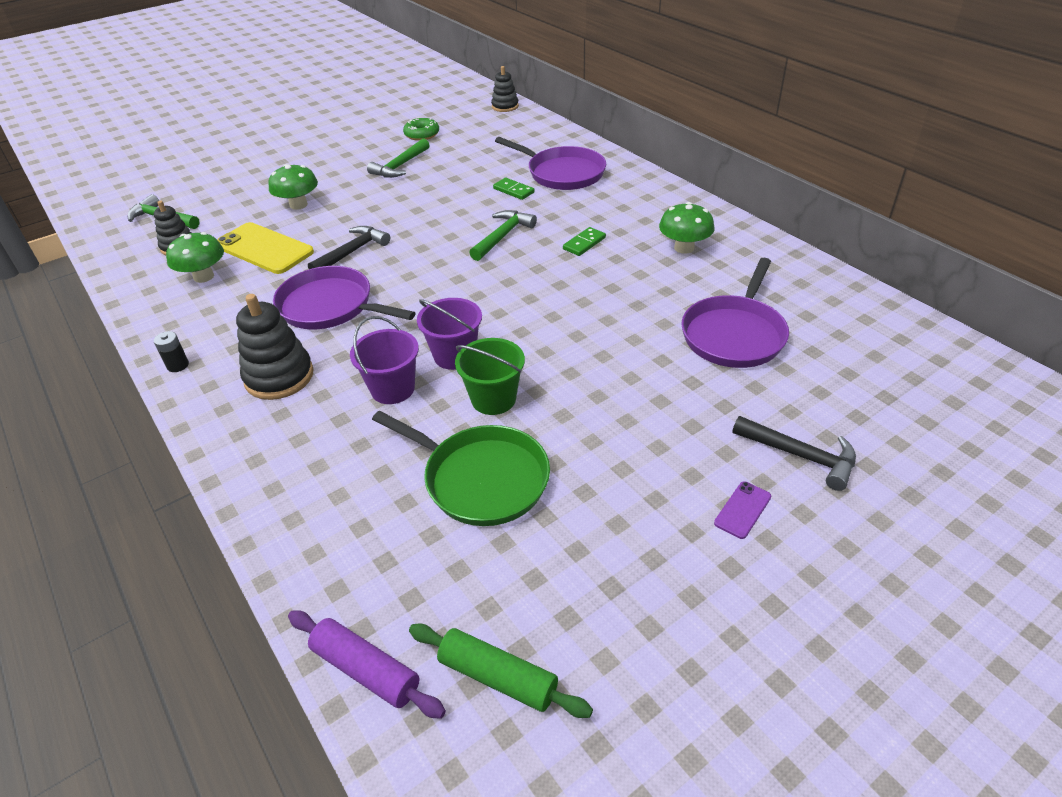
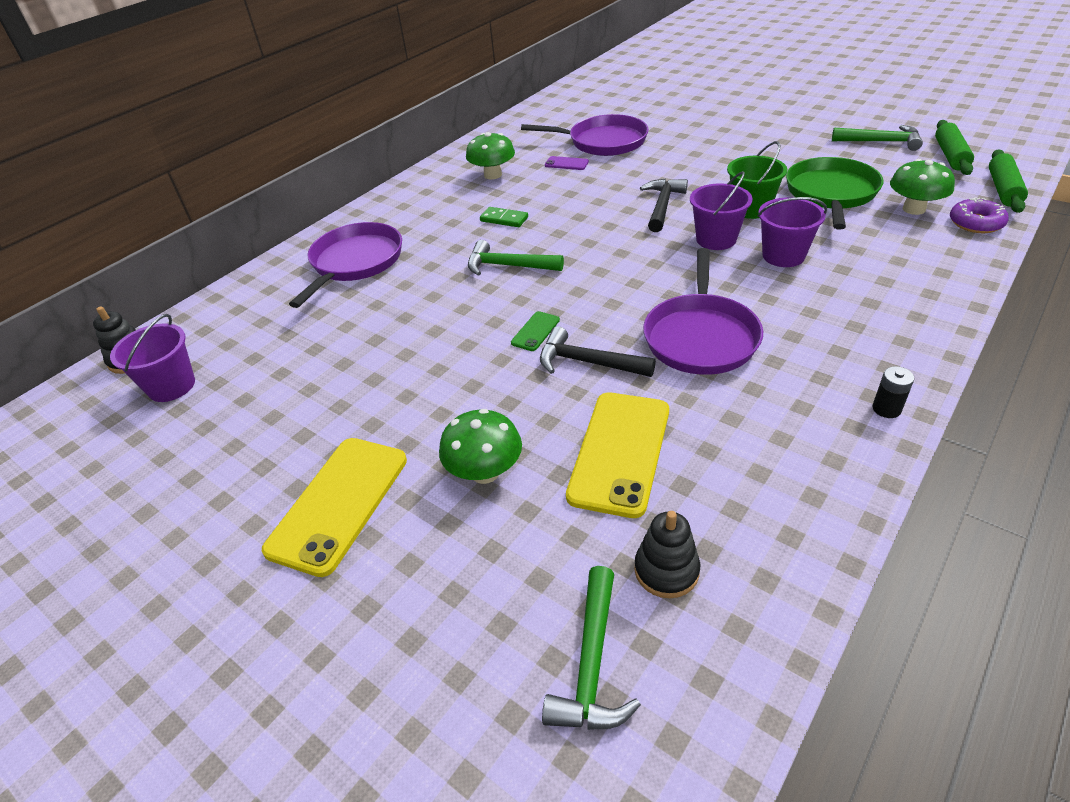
camera: 105 degrees left, 0 degrees up
green mushroom [166,232,224,283] -> green mushroom moved to [890,159,955,215]
black stacking toy [236,294,314,400] -> none
purple rolling pin [288,610,446,719] -> green rolling pin [989,149,1028,213]
green hammer [367,138,429,178] -> green hammer moved to [832,125,923,151]
green donut [403,118,439,141] -> none
green domino [493,178,535,200] -> none
purple phone [714,481,771,539] -> purple phone moved to [545,156,589,170]
black hammer [732,416,856,491] -> black hammer moved to [640,179,688,232]
none -> purple bucket [110,314,195,402]
none -> yellow phone [262,438,407,577]
none -> green phone [511,311,560,351]
none -> purple donut [950,197,1009,233]

